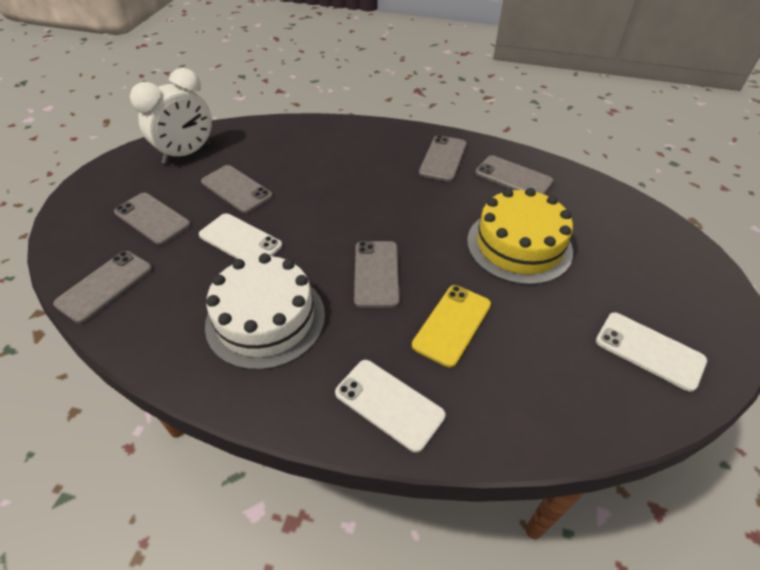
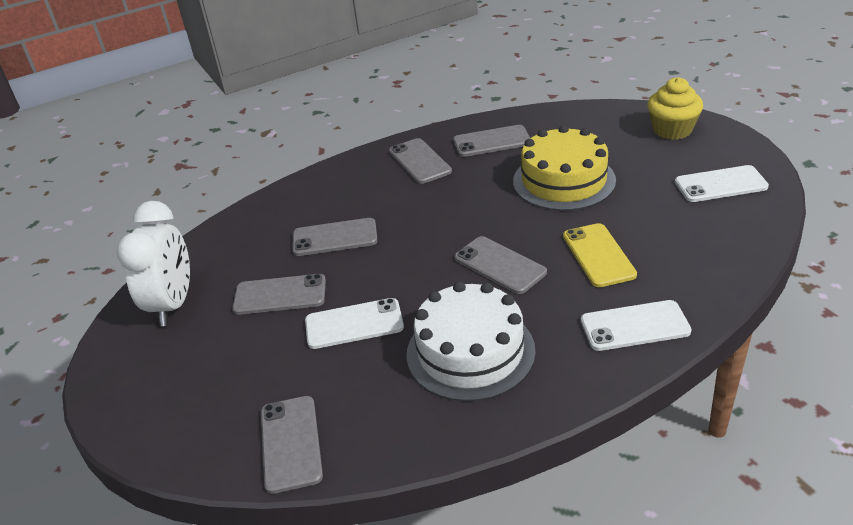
camera: 40 degrees left, 10 degrees down
grey phone [114,193,191,245] -> grey phone moved to [292,218,378,256]
none -> yellow cupcake [647,77,703,140]

